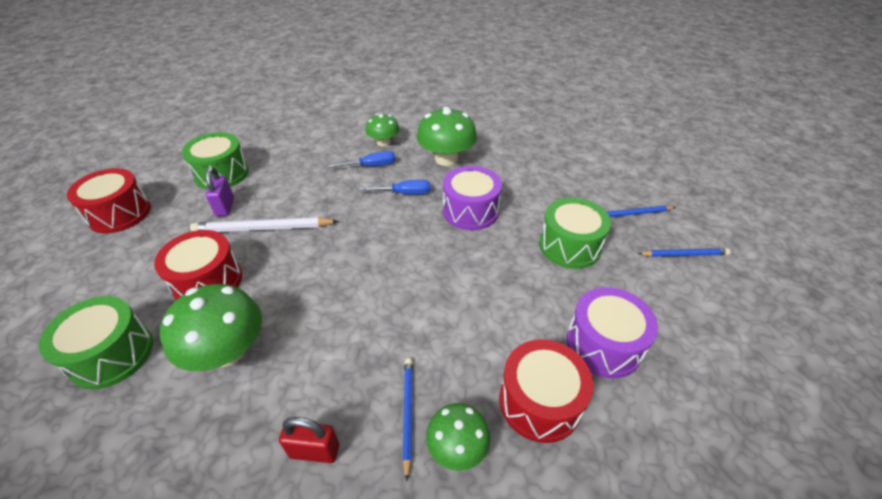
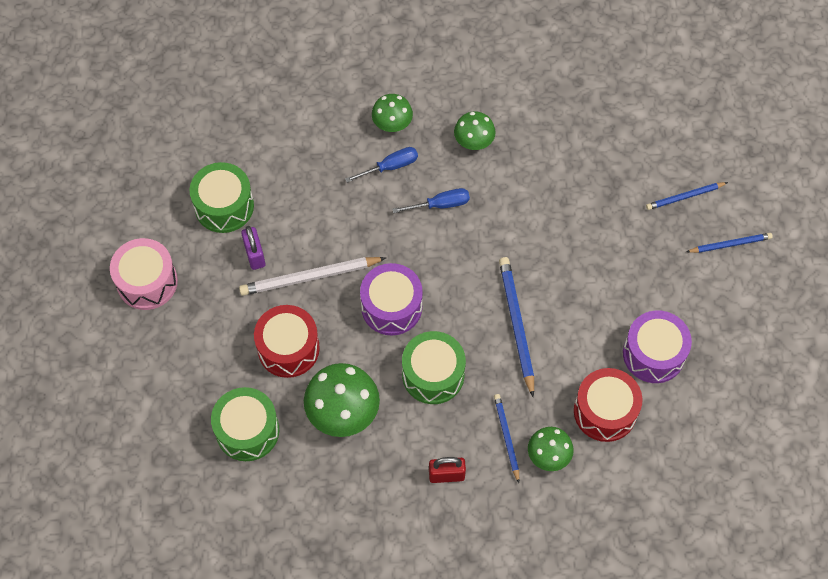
camera: 10 degrees left, 20 degrees up
red drum [67,168,151,233] -> pink drum [110,238,178,310]
green mushroom [417,107,477,166] -> green mushroom [454,111,496,150], size x0.60
purple drum [443,166,502,230] -> purple drum moved to [360,263,423,336]
green drum [539,198,611,269] -> green drum moved to [402,331,466,404]
none -> blue pencil [499,257,534,397]

